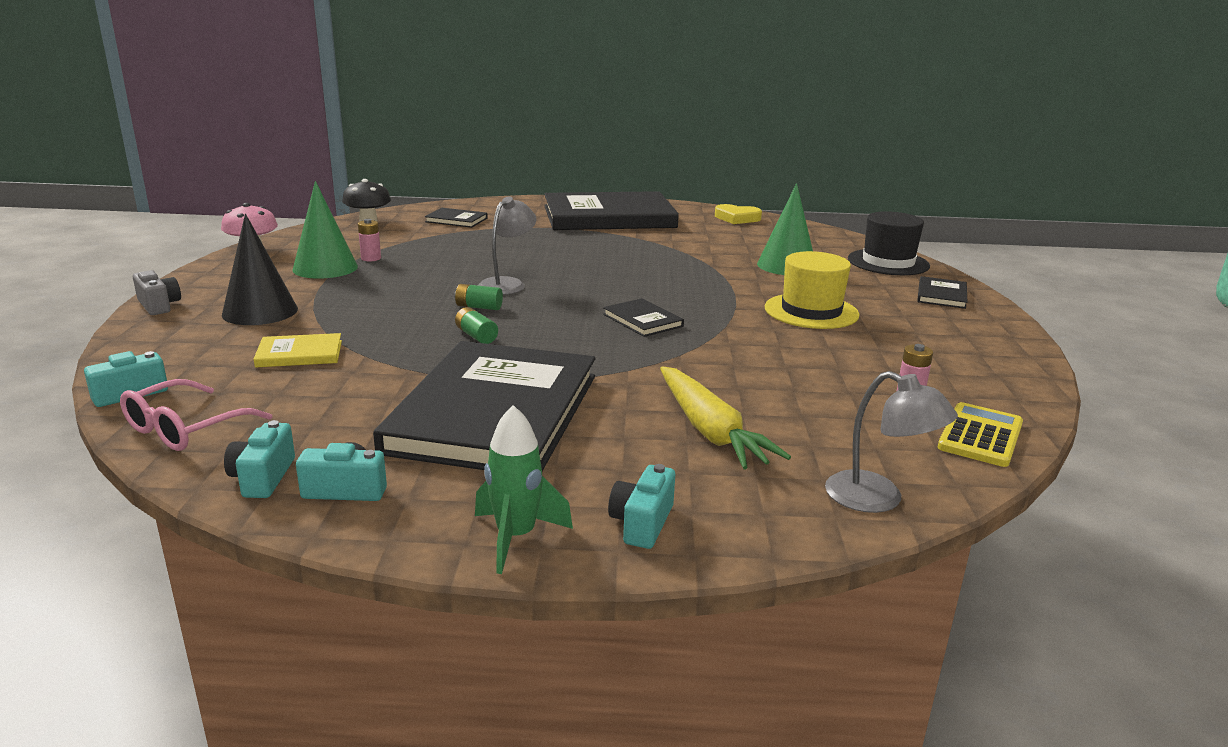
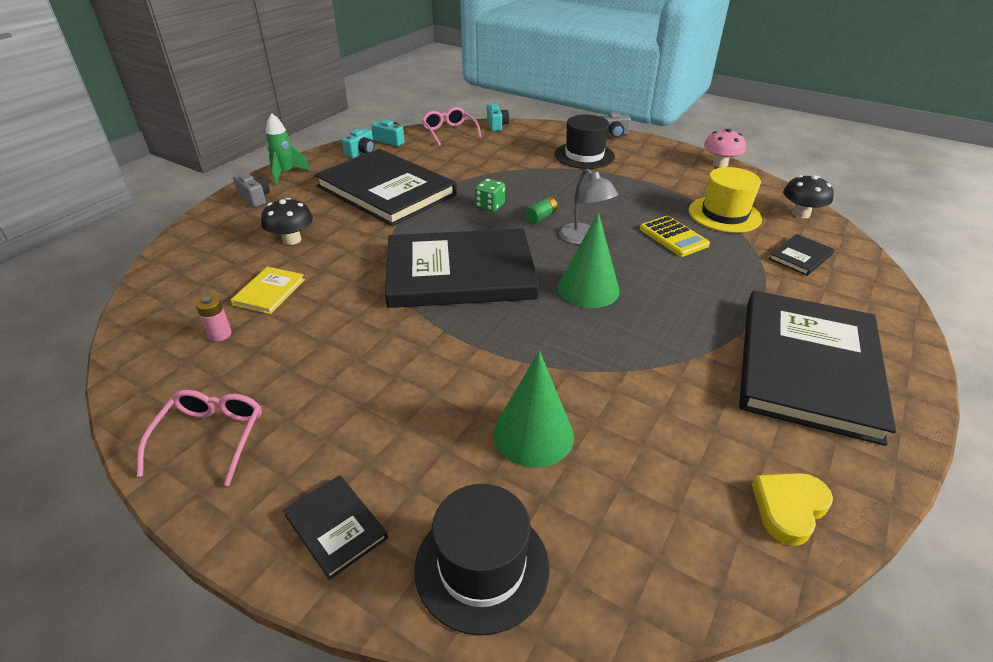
camera: 120 degrees right, 15 degrees up
black cone [222,214,298,325] -> black hat [554,115,615,169]
yellow book [254,333,342,368] -> yellow book moved to [231,267,305,314]
green cone [292,181,358,279] -> green cone moved to [558,212,620,308]
pink battery [358,219,381,262] -> none
green battery [455,307,498,344] -> green dice [475,179,505,212]
black book [603,298,684,337] -> black book [385,229,539,308], size x2.46
turquoise camera [608,464,675,549] -> grey camera [233,173,270,207]
yellow carrot [660,366,791,469] -> black mushroom [261,198,313,245]
yellow hat [765,251,860,329] -> yellow hat moved to [689,167,762,233]
grey lamp [825,371,958,513] -> none
yellow calculator [938,402,1023,467] -> yellow calculator moved to [640,216,710,257]
none -> pink glasses [137,390,262,486]

